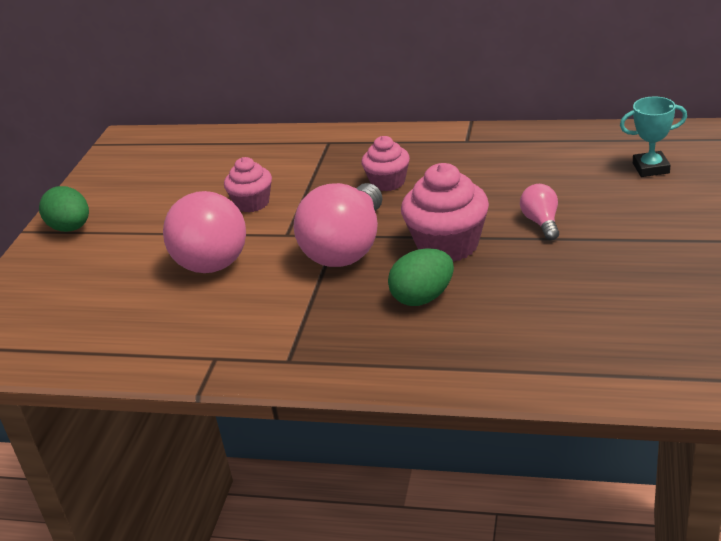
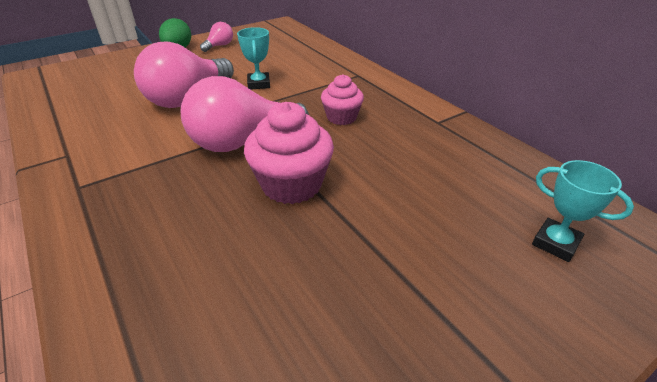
camera: 40 degrees right, 5 degrees up
pink cupcake [224,157,272,212] -> turquoise trophy [237,27,270,90]
green egg [388,248,454,306] -> none
pink light bulb [520,184,559,240] -> pink light bulb moved to [200,22,233,52]

